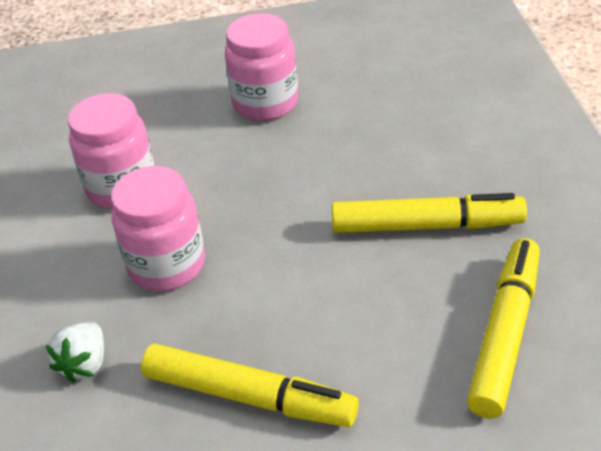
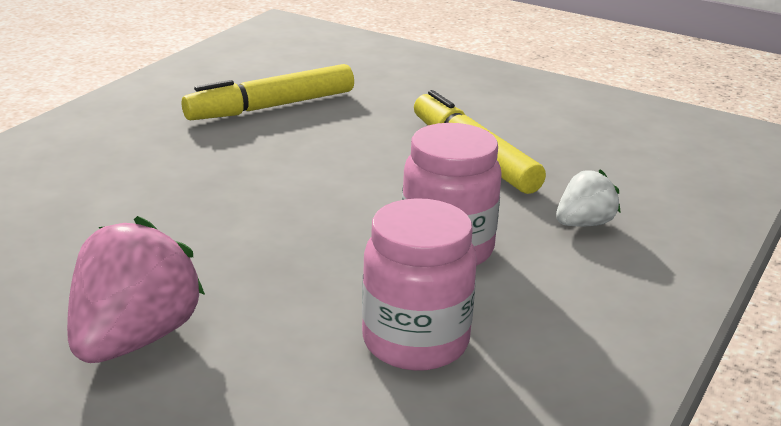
camera: 145 degrees left, 15 degrees down
pink jar [225,13,298,121] -> pink strawberry [67,216,205,363]
yellow marker [332,193,527,233] -> none

